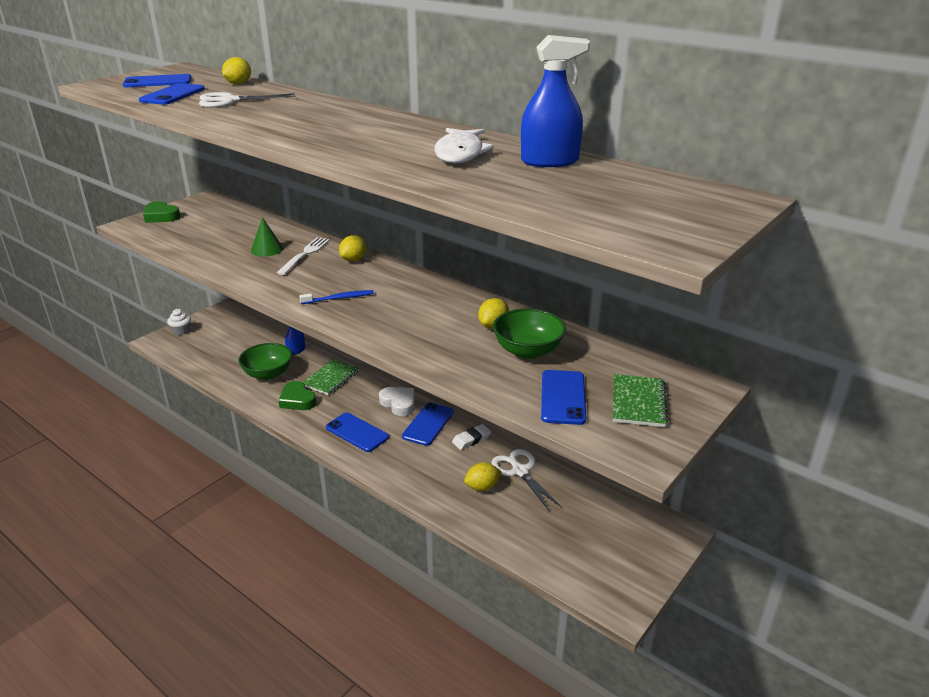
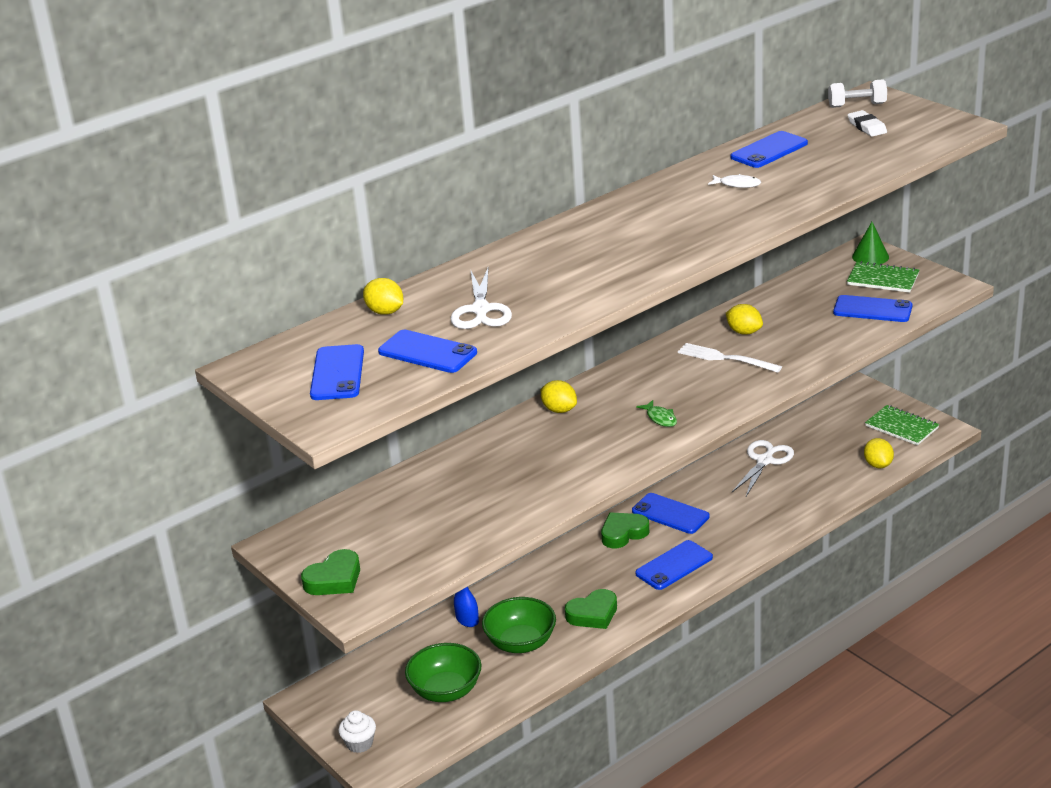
camera: 75 degrees left, 0 degrees up
green cone [251,217,283,257] -> green cone moved to [852,222,889,265]
white fork [277,237,330,275] -> white fork moved to [678,343,782,373]
blue toothbrush [299,290,374,304] -> green fish [636,400,677,427]
green notebook [302,359,359,395] -> green notebook moved to [865,405,939,445]
white heart [379,387,414,416] -> green heart [601,512,650,548]
white fish [434,128,494,164] -> white fish [708,174,761,188], size x0.50
white eraser [452,424,491,450] -> white eraser moved to [848,110,887,137]
yellow lemon [464,463,502,491] -> yellow lemon moved to [864,438,894,468]
white scissors [491,449,562,512] -> white scissors turned 135 degrees clockwise [732,440,794,496]
green bowl [493,308,566,359] -> green bowl moved to [405,643,482,702]
blue spray bottle [521,35,590,167] -> blue phone [730,131,808,168]
none -> white dumbbell [828,79,887,108]

